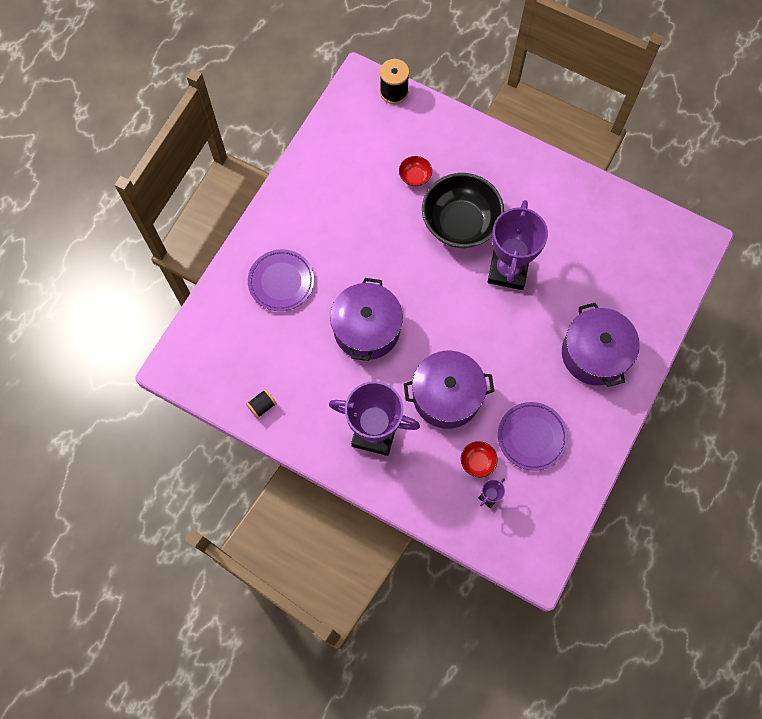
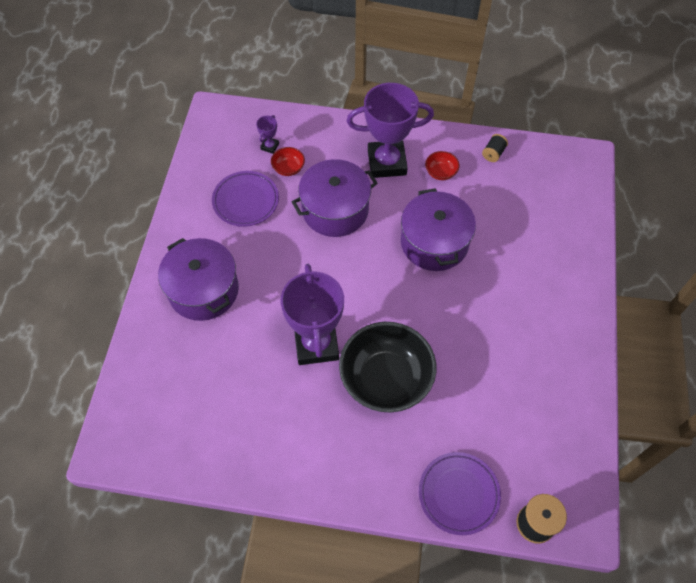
camera: 160 degrees right, 10 degrees down
purple plate [248,249,314,311] -> purple plate moved to [419,452,501,535]
red bowl [399,156,432,186] -> red bowl moved to [425,151,459,180]

